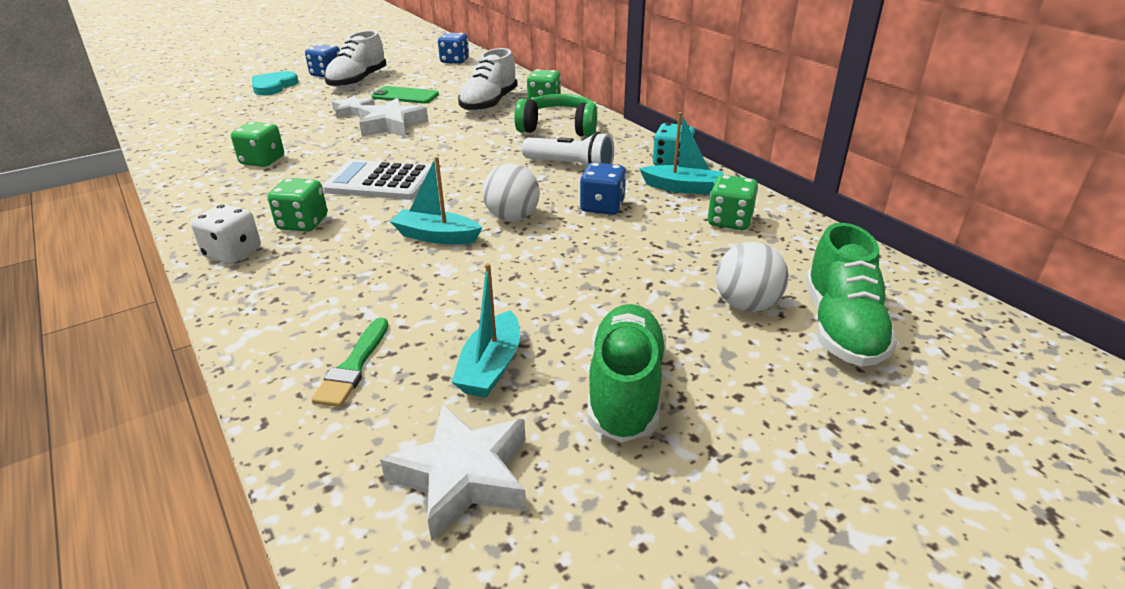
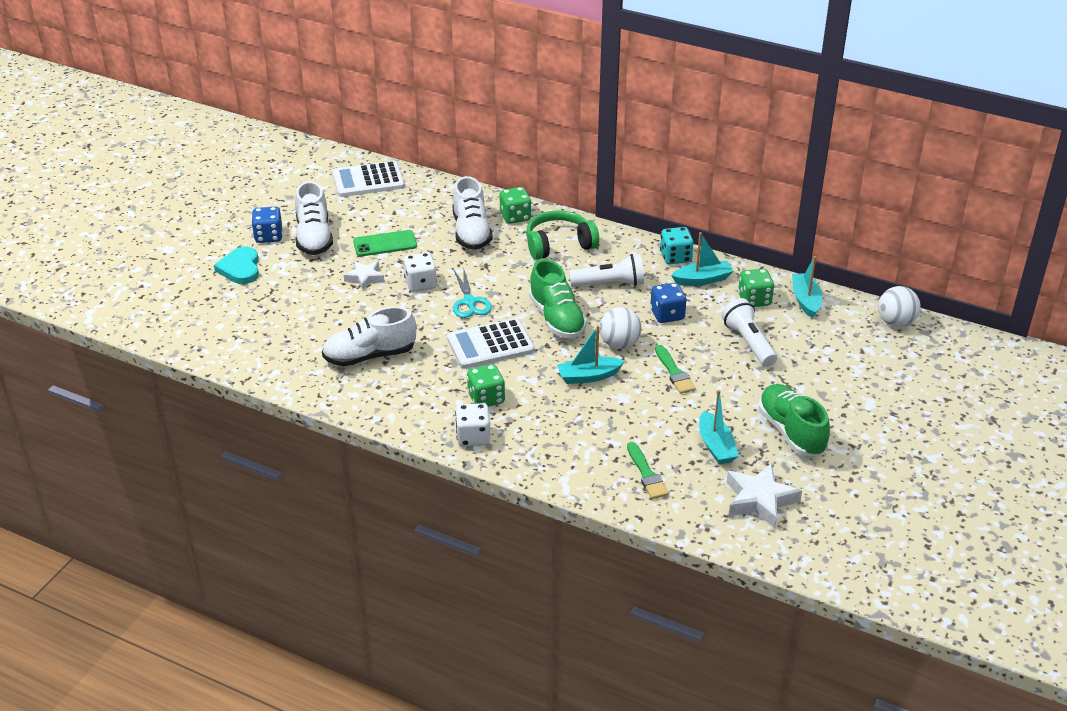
camera: 30 degrees left, 5 degrees up
green dice [231,122,284,167] -> white shoe [322,307,416,366]
white star [358,98,428,137] -> white dice [404,253,437,292]
blue dice [438,32,469,64] -> white calculator [332,161,405,197]
white ball [716,242,789,312] -> white ball moved to [878,286,921,327]
green shoe [806,223,897,367] -> green shoe moved to [529,259,587,338]
none -> turquoise scissors [453,270,492,318]
none -> green brush [655,345,696,394]
none -> white flashlight [721,298,777,367]
none -> turquoise boat [792,256,823,318]

